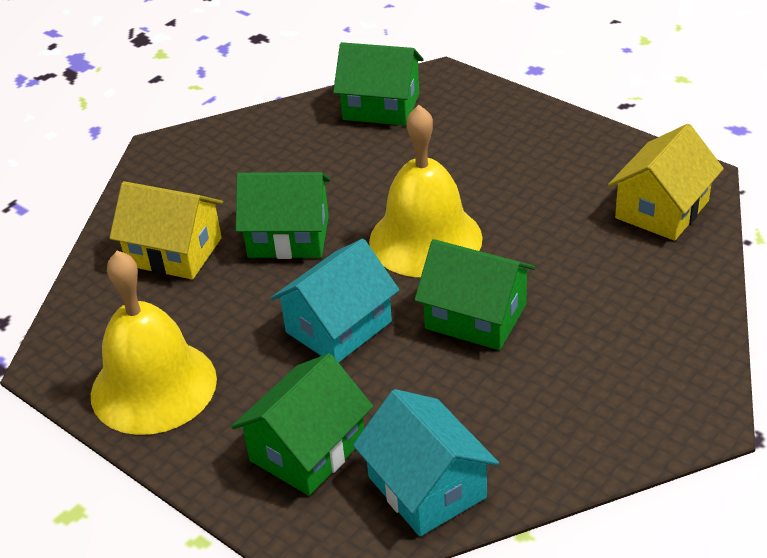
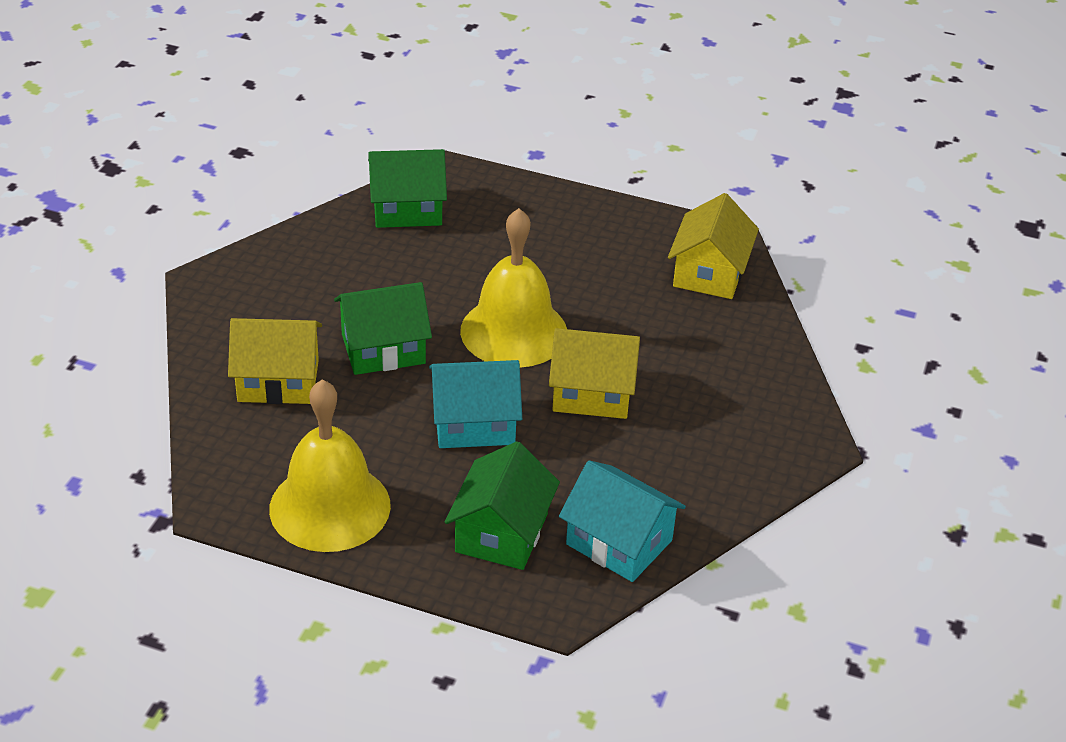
camera: 25 degrees left, 0 degrees up
turquoise house [271,239,399,363] -> turquoise house turned 60 degrees clockwise [429,360,522,448]
green house [414,239,535,350] -> yellow house [549,328,640,419]

